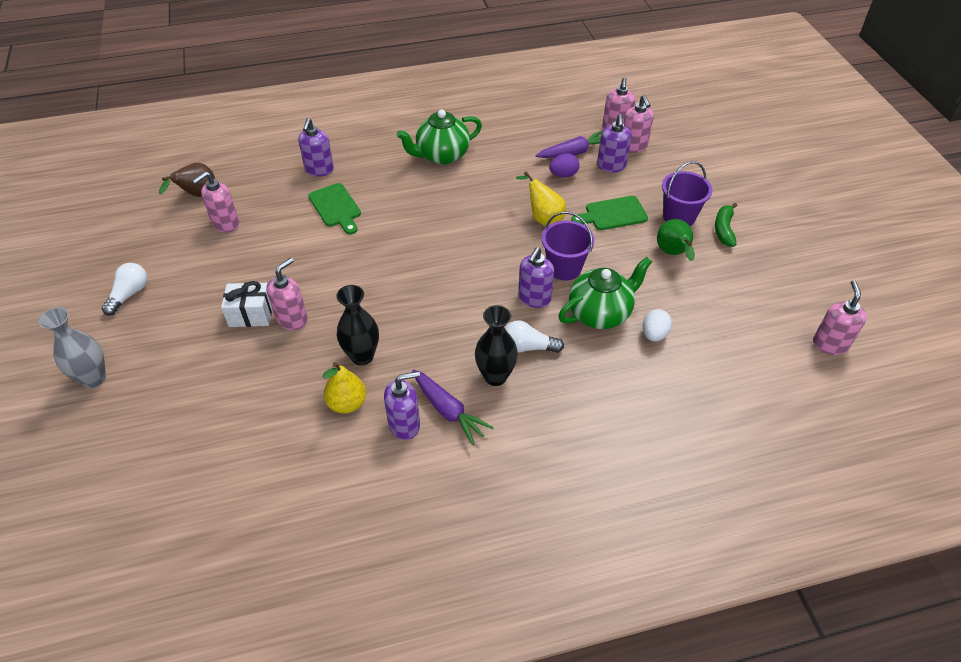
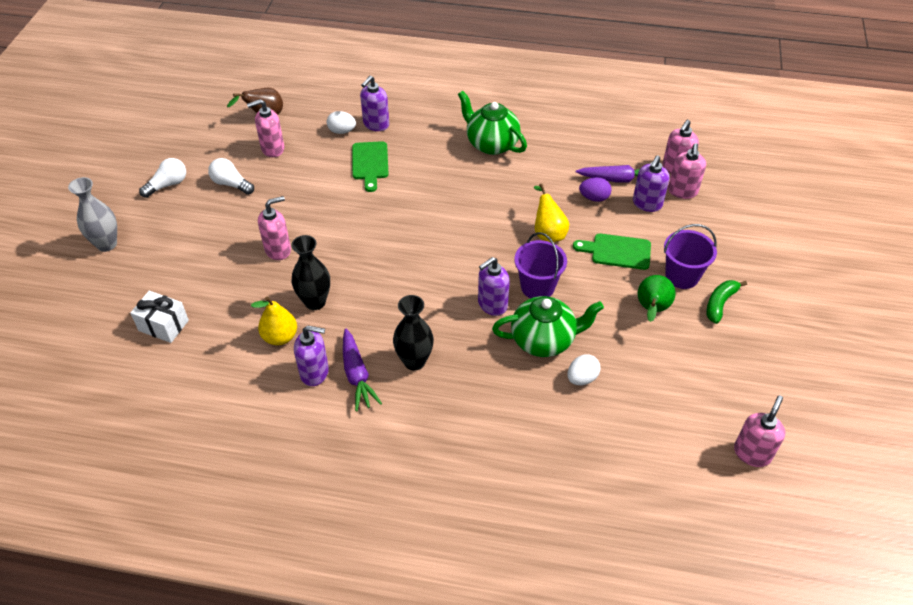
camera: 25 degrees right, 0 degrees up
white gift [221,281,272,327] -> white gift moved to [130,291,189,343]
green teapot [396,110,482,165] -> green teapot turned 45 degrees clockwise [458,91,527,155]
white light bulb [505,320,564,353] -> white light bulb moved to [208,158,254,195]
none -> white egg [327,111,356,134]

